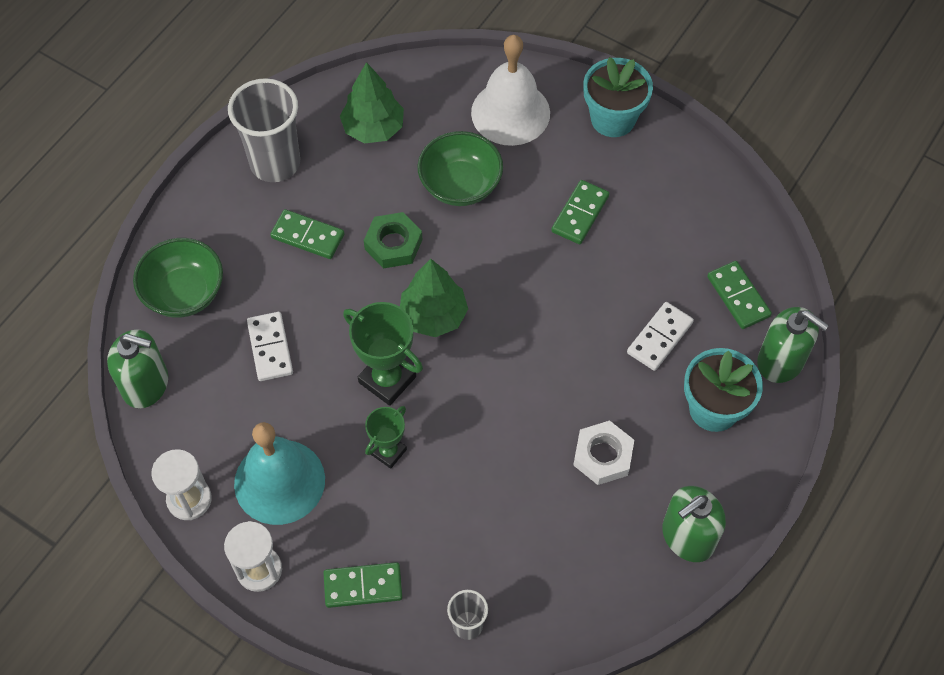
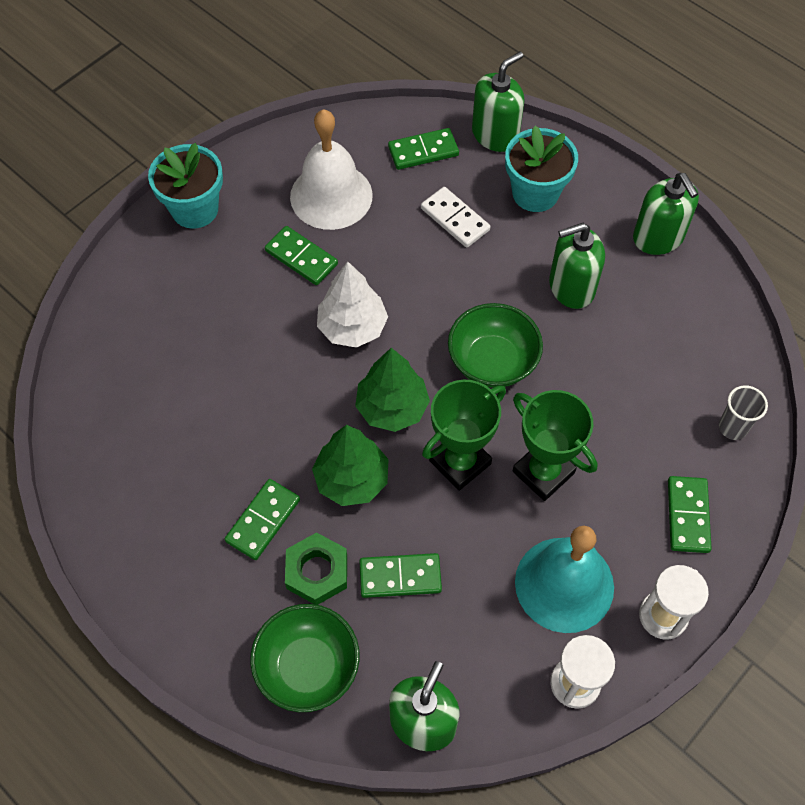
camera: 80 degrees left, 0 degrees up
grey cup [228,78,300,182] -> none
white domino [247,312,293,381] -> green domino [359,553,442,598]
green tree [340,62,404,143] -> green tree moved to [312,425,388,506]
green nut [364,212,422,268] -> green nut moved to [285,532,347,605]
green trophy [365,406,407,469] -> green trophy [513,390,598,501], size x1.63
green bowl [418,131,503,206] -> green bowl moved to [448,303,543,388]
white bell [471,35,550,146] -> white bell moved to [290,109,373,230]
white nut [573,421,634,485] -> green soap dispenser [549,223,605,309]
none -> white tree [317,261,388,348]

